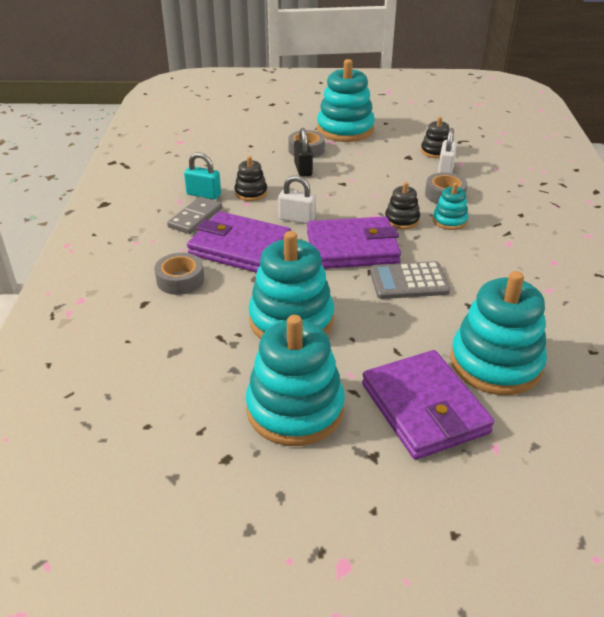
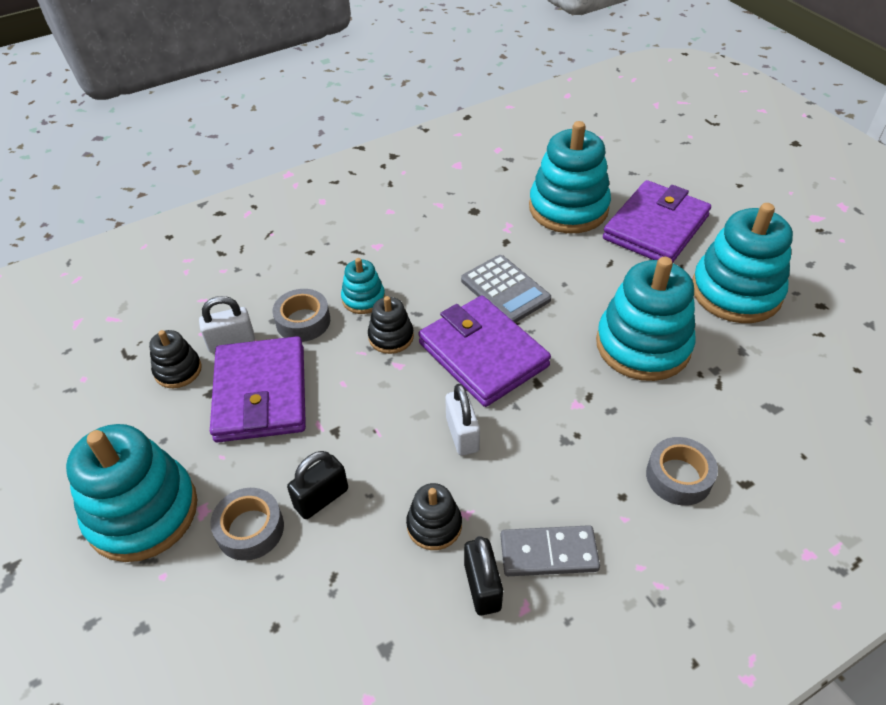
camera: 120 degrees left, 10 degrees up
turquoise padlock [184,152,221,200] -> black padlock [464,536,503,615]
purple wallet [187,211,291,273] -> purple wallet moved to [210,336,306,442]

